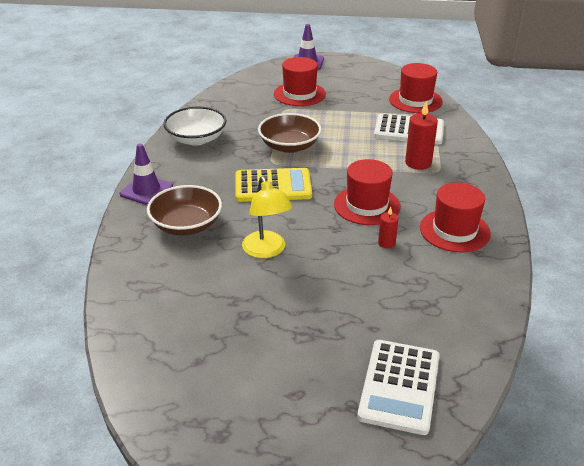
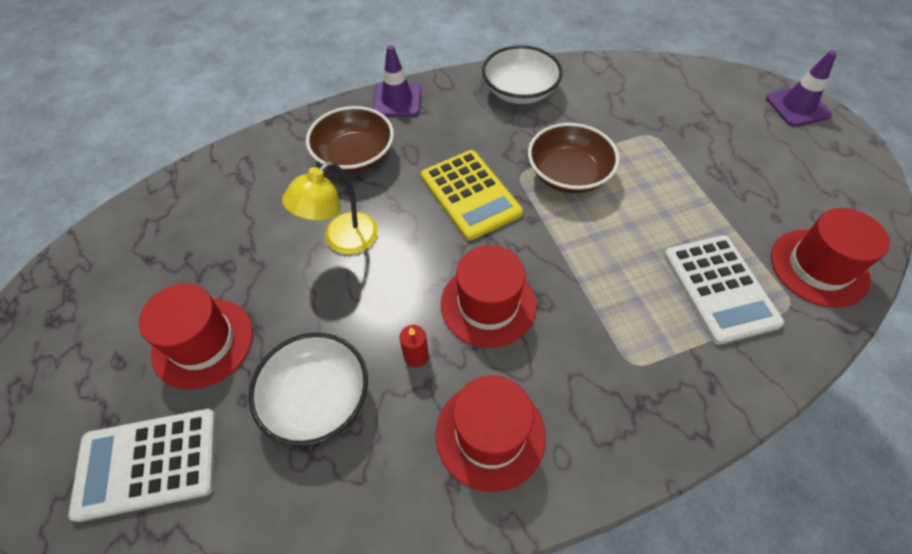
camera: 65 degrees right, 20 degrees up
red hat [274,57,326,106] -> red hat moved to [139,284,253,389]
red candle [405,101,438,170] -> none
none -> white bowl [249,333,368,446]

